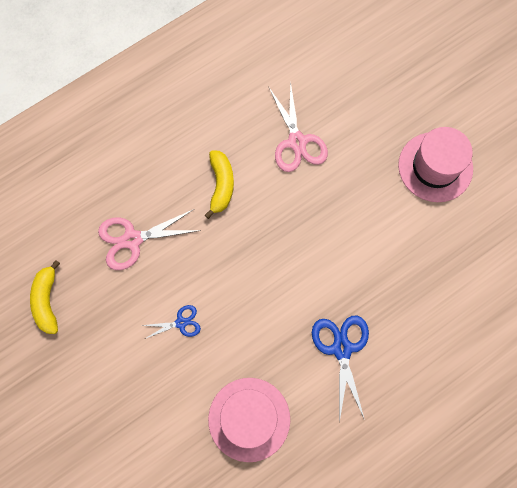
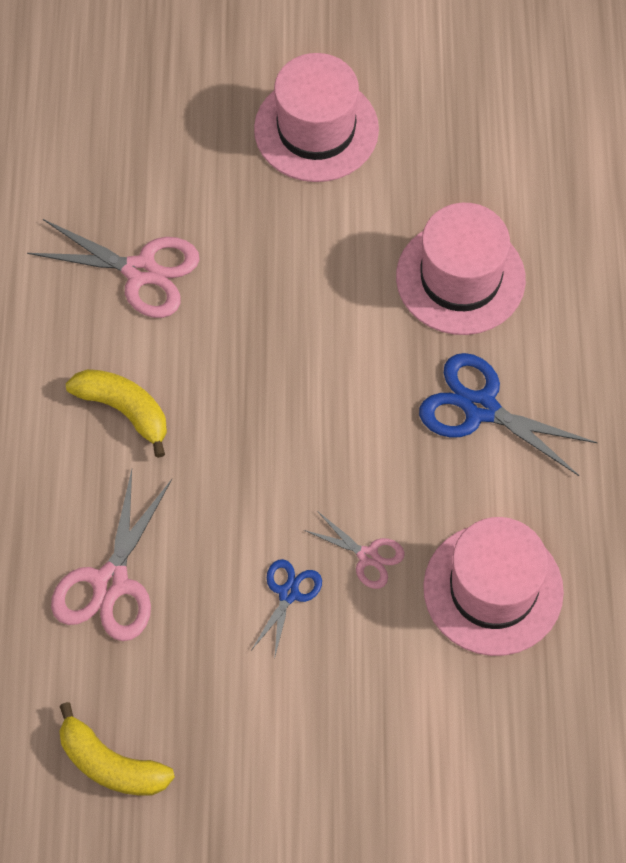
camera: 55 degrees left, 10 degrees down
none -> pink scissors [304,511,405,589]
none -> pink hat [396,203,526,335]

